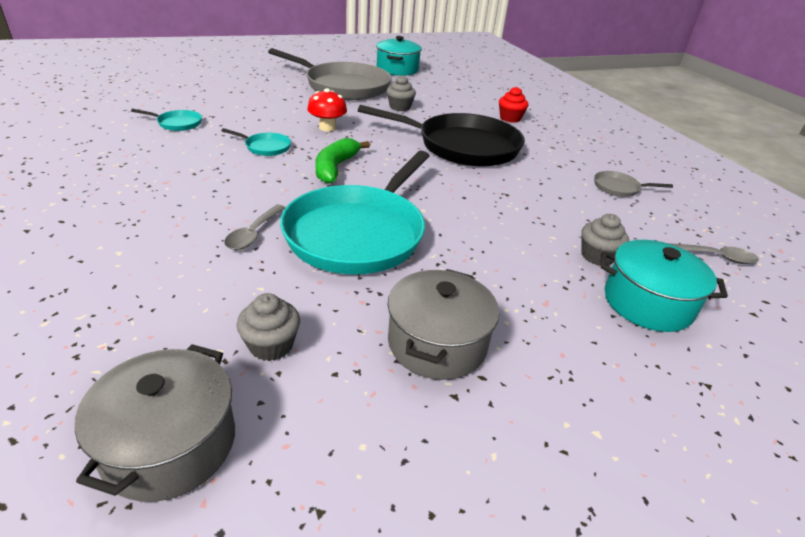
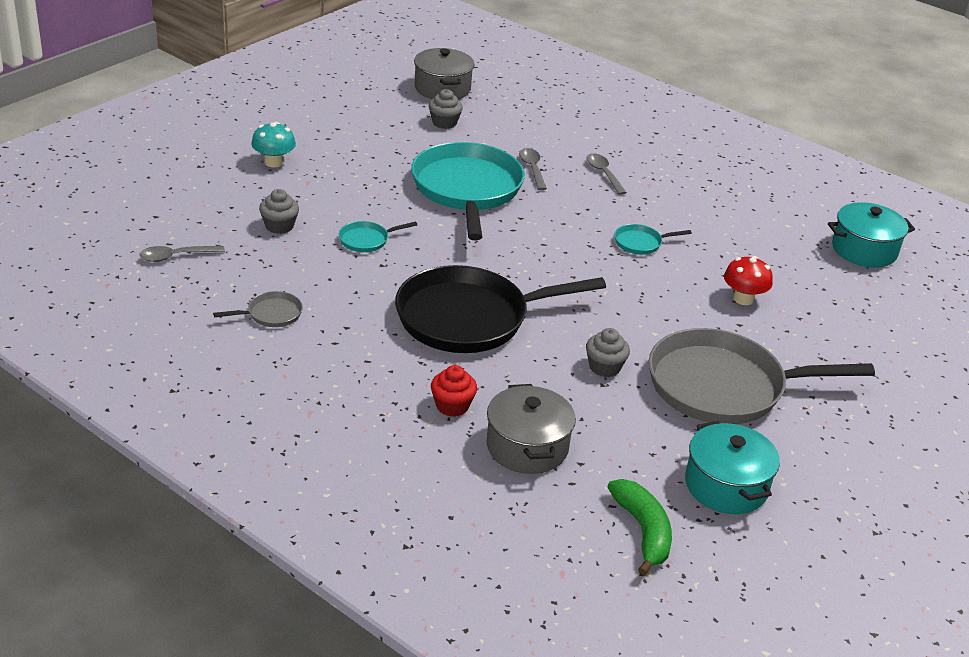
camera: 150 degrees right, 0 degrees up
turquoise pan [131,109,202,131] -> turquoise pan moved to [339,221,417,252]
red mushroom [307,88,347,132] -> red mushroom moved to [724,256,773,305]
green banana [316,138,370,184] -> green banana moved to [607,479,672,576]
grey pot [387,269,499,380] -> grey pot moved to [486,384,576,474]
turquoise pot [601,240,728,332] -> turquoise pot moved to [828,202,915,267]
none -> turquoise mushroom [251,122,296,167]
none -> grey spoon [586,153,627,195]

